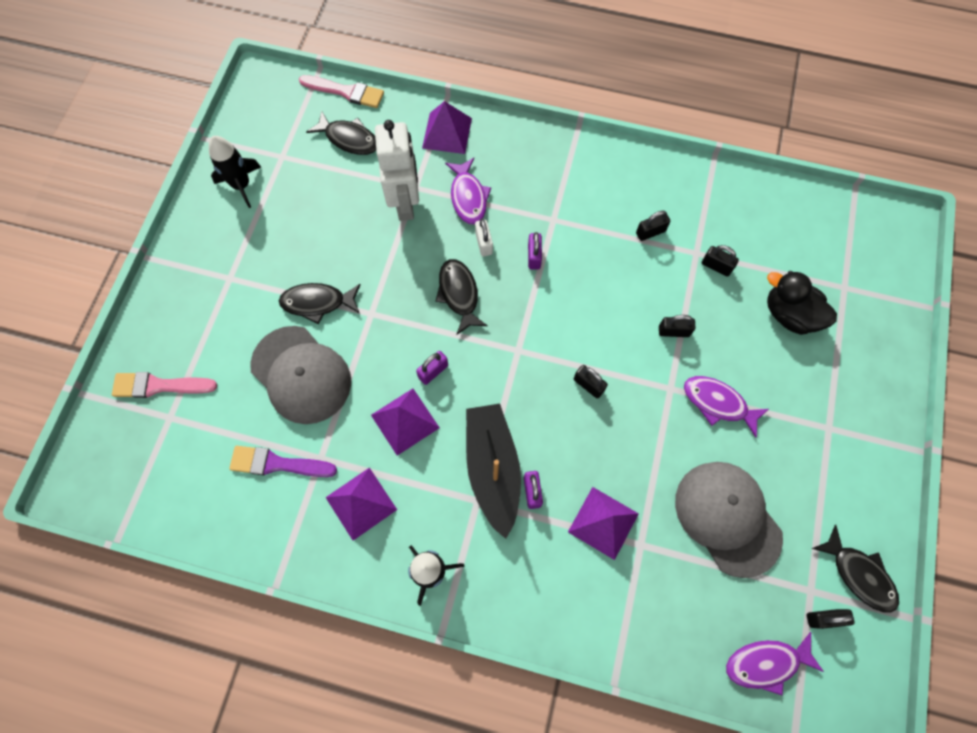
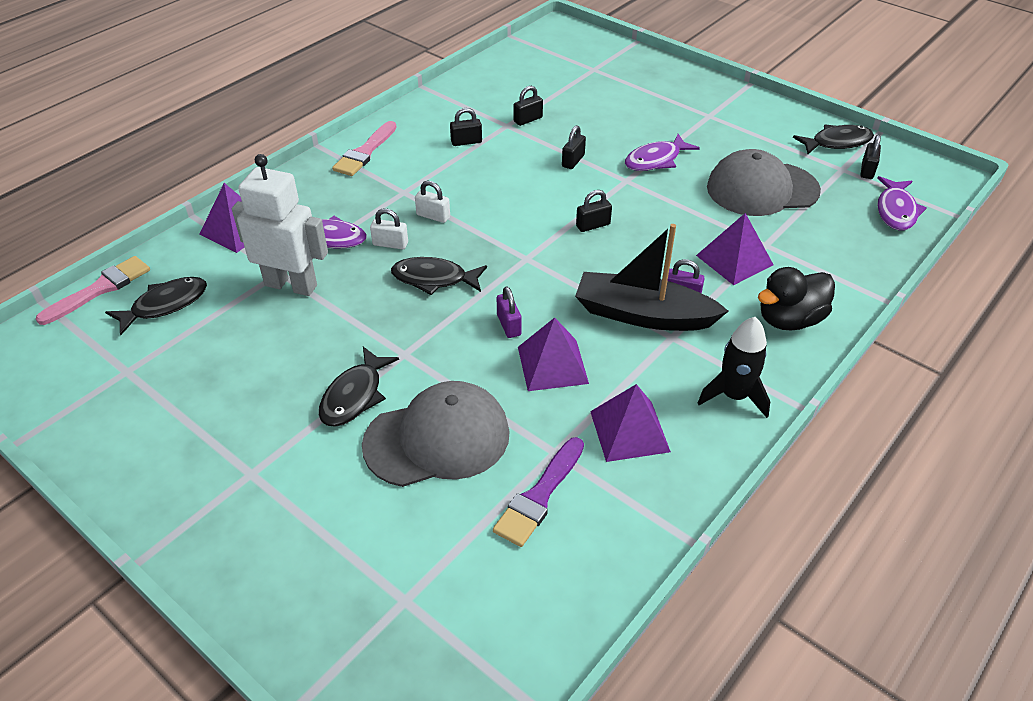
camera: 65 degrees left, 25 degrees down
pink brush [112,372,217,398] -> pink brush moved to [332,121,397,176]
black rocket [209,136,261,208] -> none
purple padlock [528,232,542,269] -> white padlock [415,181,450,223]
black padlock [636,211,671,241] -> black padlock turned 75 degrees clockwise [450,108,482,146]
black duck [767,271,837,335] -> black duck moved to [758,267,835,331]

